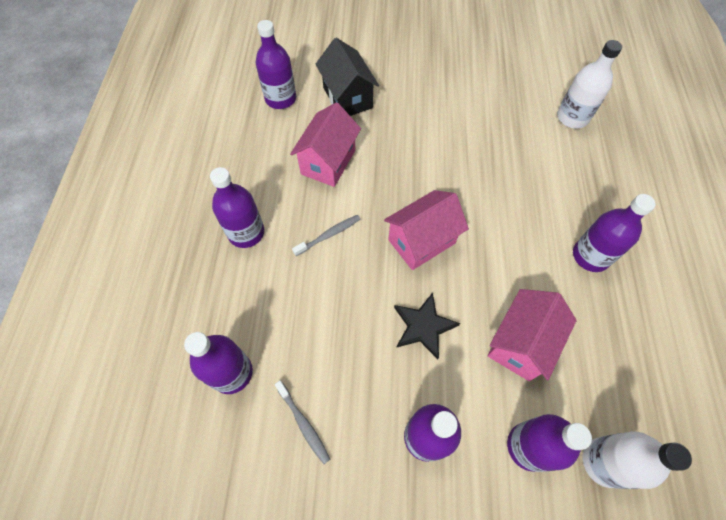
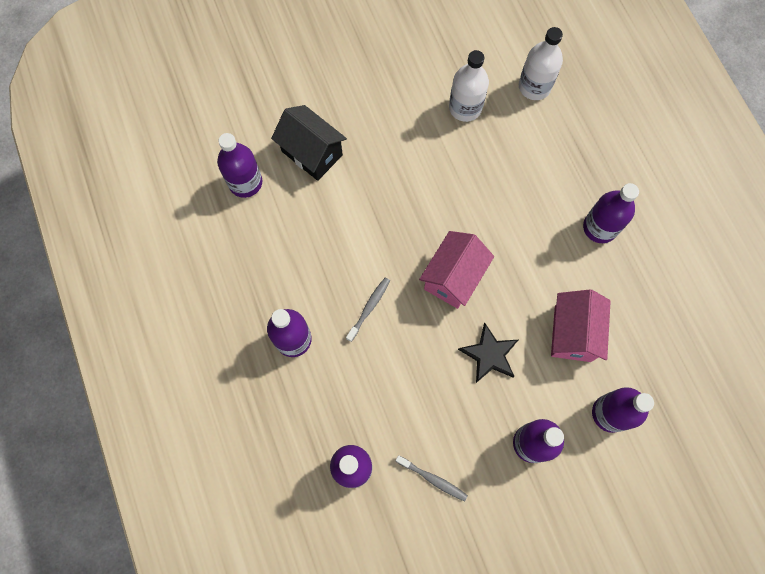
camera: 25 degrees left, 10 degrees up
pink house [290,102,361,187] -> none
white bottle [582,431,692,489] -> white bottle moved to [449,50,489,122]

